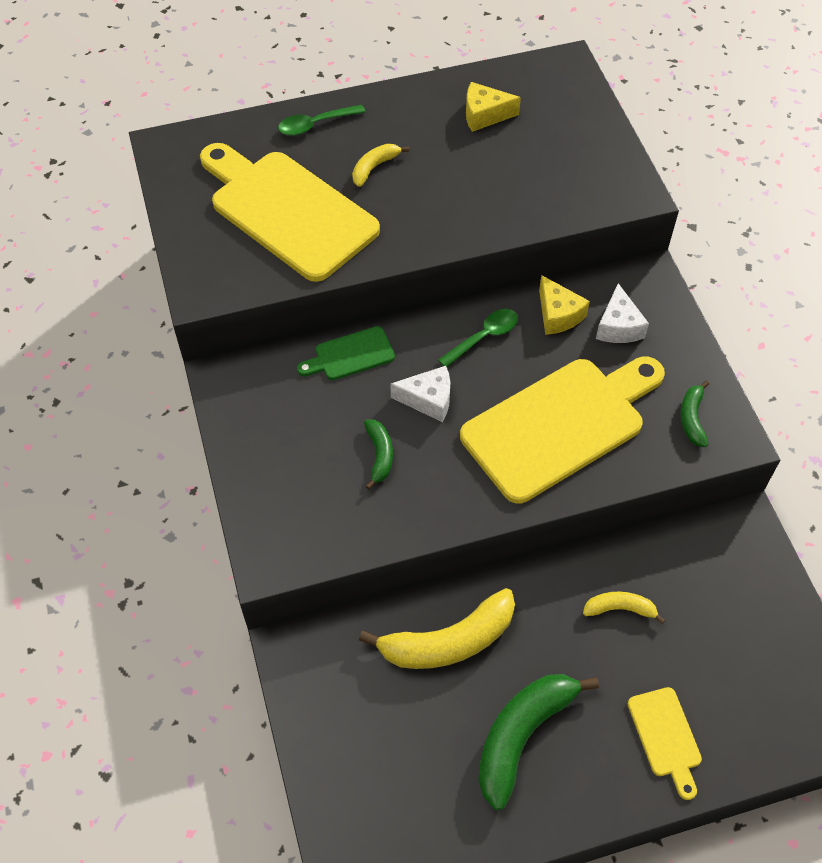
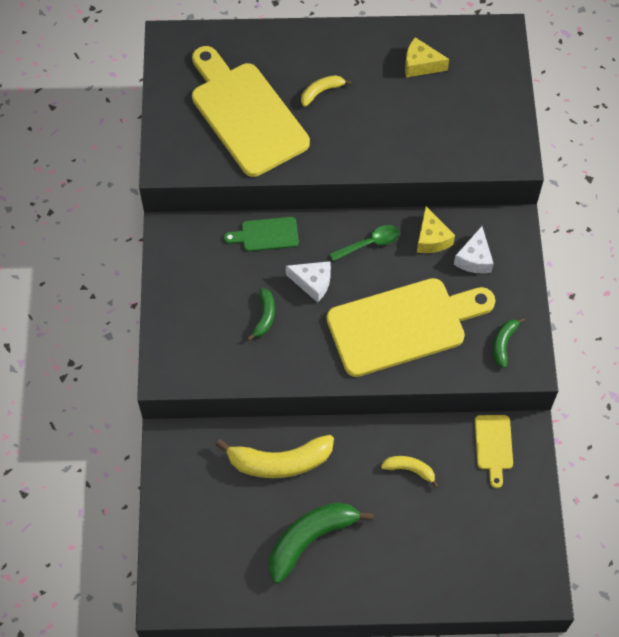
camera: 15 degrees right, 5 degrees up
green spoon [278,105,366,136] -> none
yellow cutting board [628,687,702,800] -> yellow cutting board moved to [475,415,513,488]

